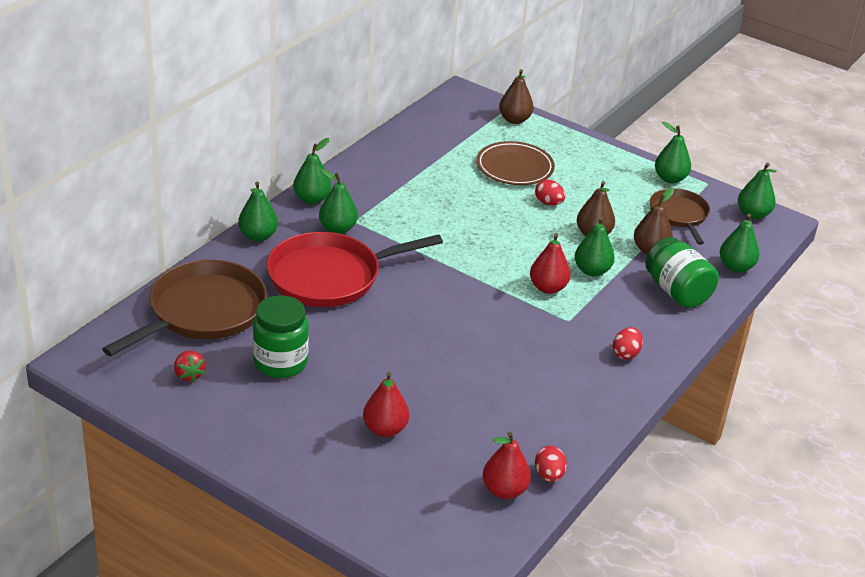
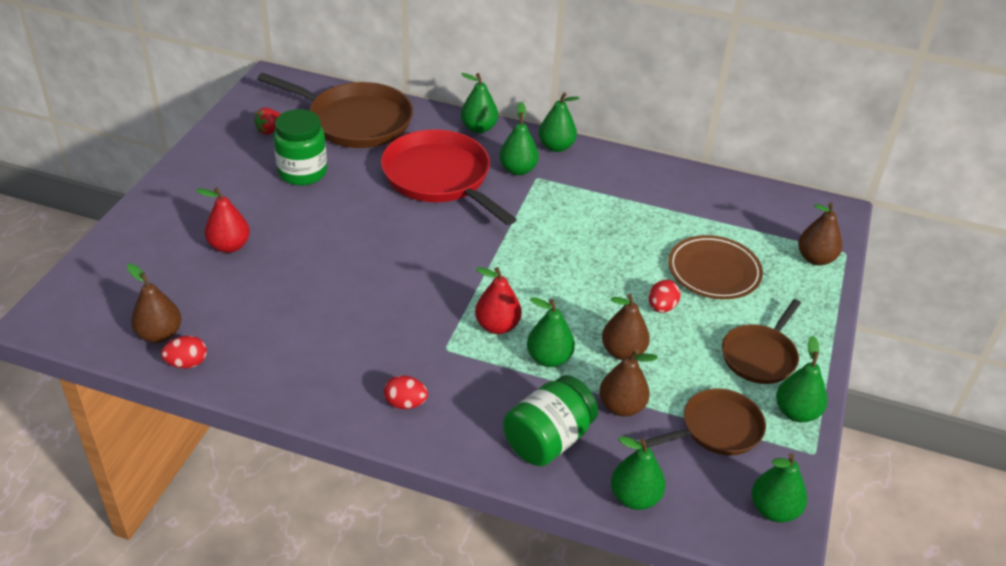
camera: 75 degrees right, 5 degrees up
red pear [483,432,531,499] -> brown pear [127,264,182,343]
none -> brown pan [722,299,801,384]

